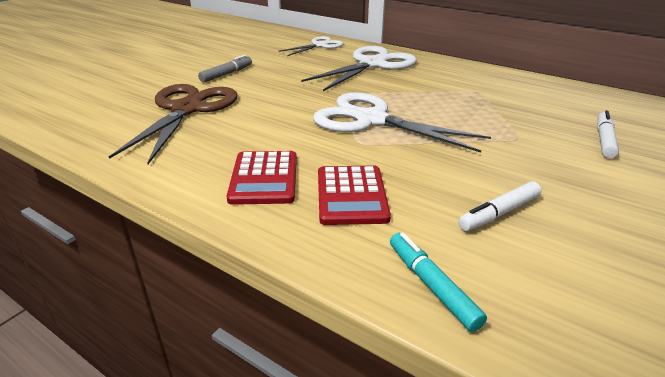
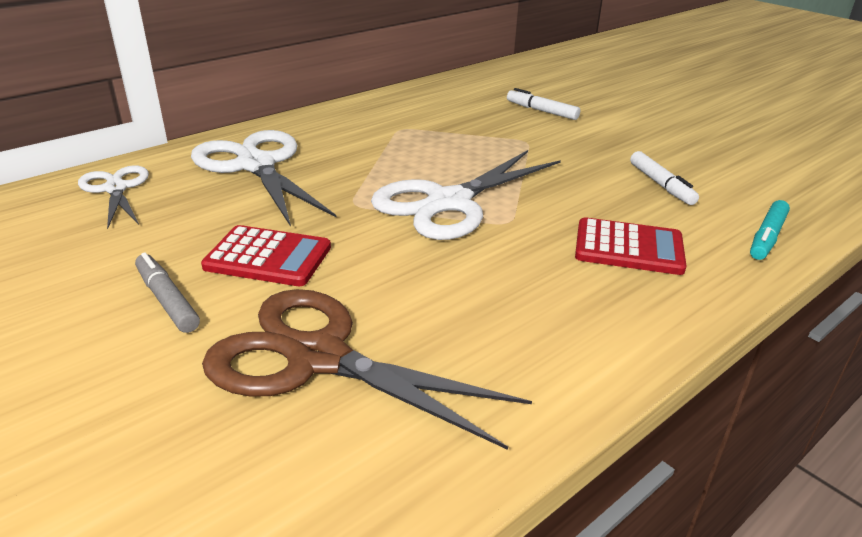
camera: 75 degrees left, 0 degrees up
red calculator [227,151,297,205] -> red calculator moved to [201,225,331,286]
turquoise marker [390,233,487,332] -> turquoise marker turned 45 degrees counterclockwise [750,200,790,260]

